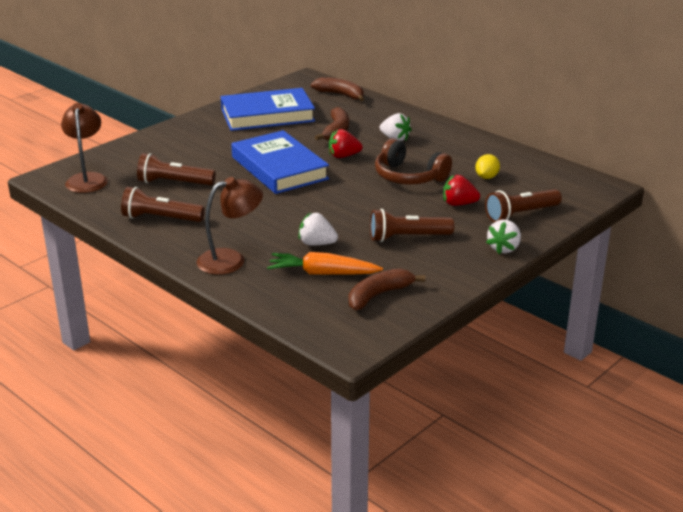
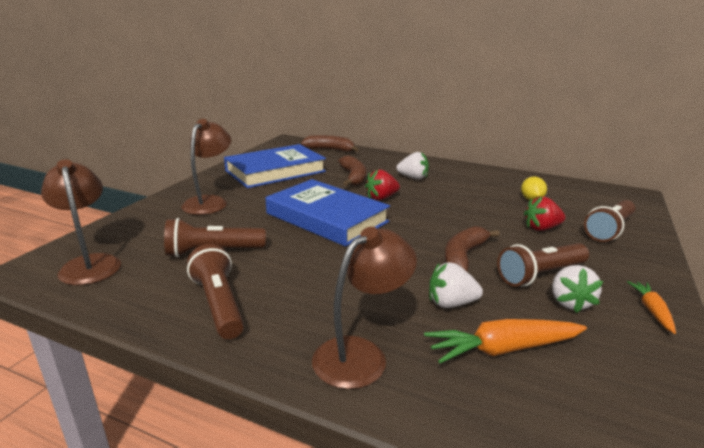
camera: 20 degrees left, 5 degrees down
brown flashlight [121,187,205,222] -> brown flashlight turned 75 degrees clockwise [187,244,244,339]
brown banana [349,268,426,310] -> brown banana moved to [445,226,500,271]
brown headphones [375,138,452,184] -> none
white strawberry [486,220,521,254] -> white strawberry moved to [552,265,603,313]
none -> brown lamp [181,119,231,215]
none -> orange carrot [627,281,676,334]

